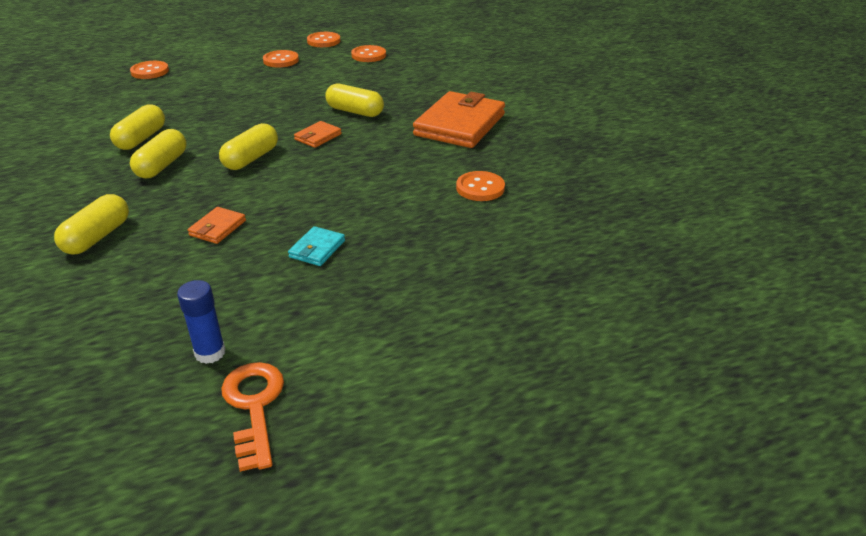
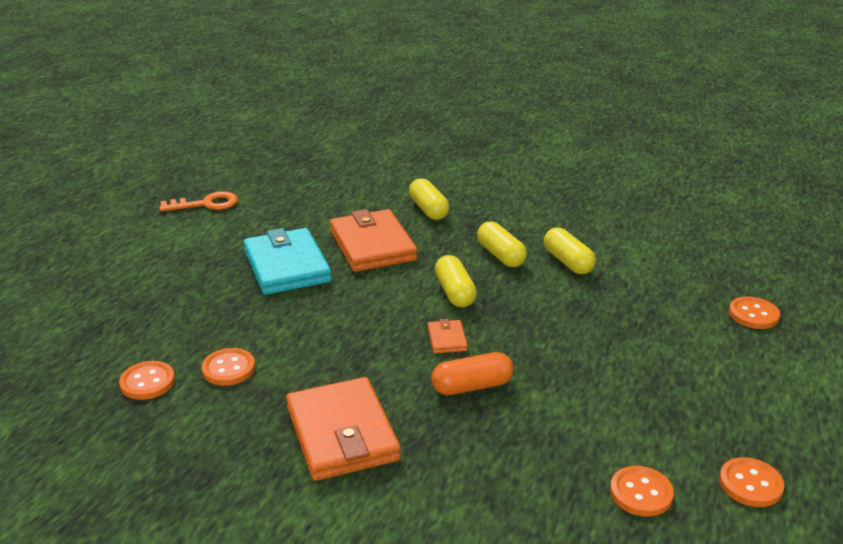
camera: 135 degrees right, 5 degrees down
blue glue stick [177,280,226,364] -> none
orange wallet [187,207,246,244] -> orange wallet [330,209,417,272], size x2.26
orange key [221,362,284,472] -> orange key turned 45 degrees counterclockwise [159,191,238,212]
orange button [263,50,299,67] -> orange button moved to [119,361,175,400]
turquoise wallet [288,226,345,266] -> turquoise wallet [243,228,332,295], size x2.26
yellow capsule [325,83,384,117] -> orange capsule [431,352,514,395]

